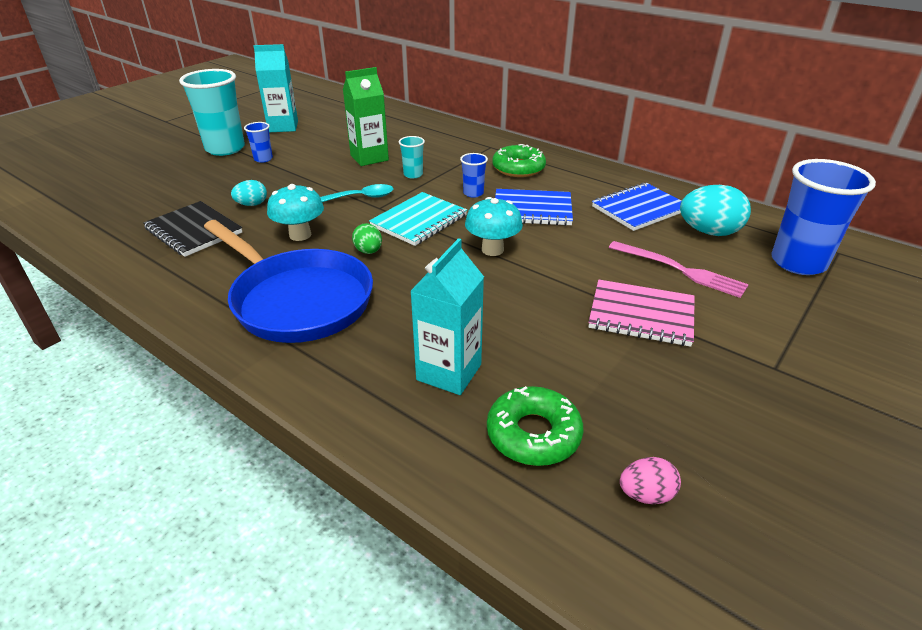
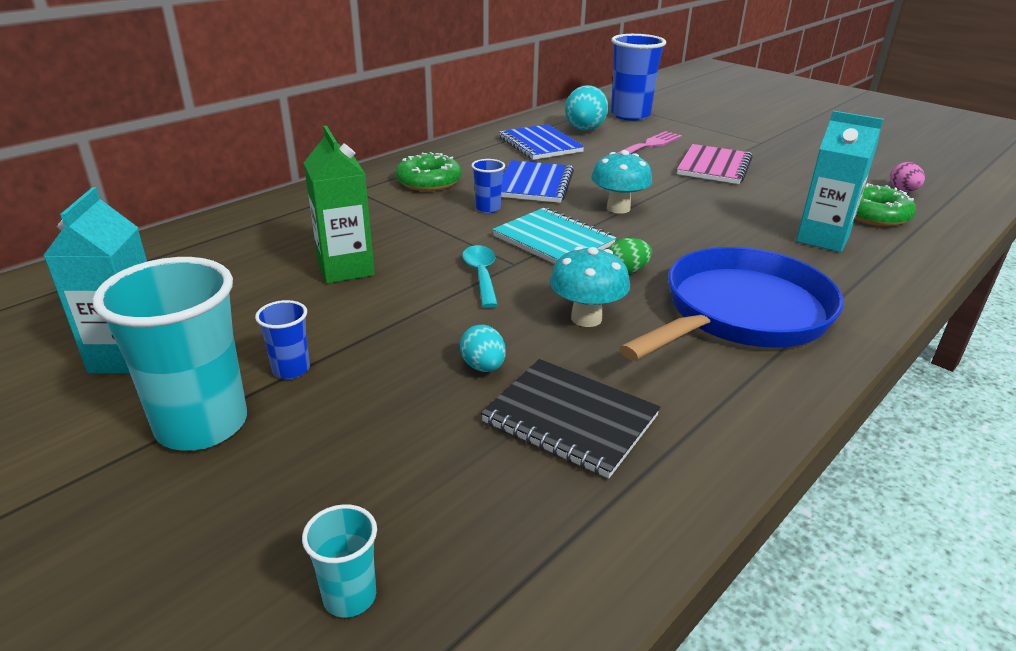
camera: 85 degrees left, 5 degrees down
black notebook [143,201,242,257] -> black notebook turned 75 degrees clockwise [481,359,660,478]
turquoise cup [399,136,425,178] -> turquoise cup moved to [302,504,377,618]

